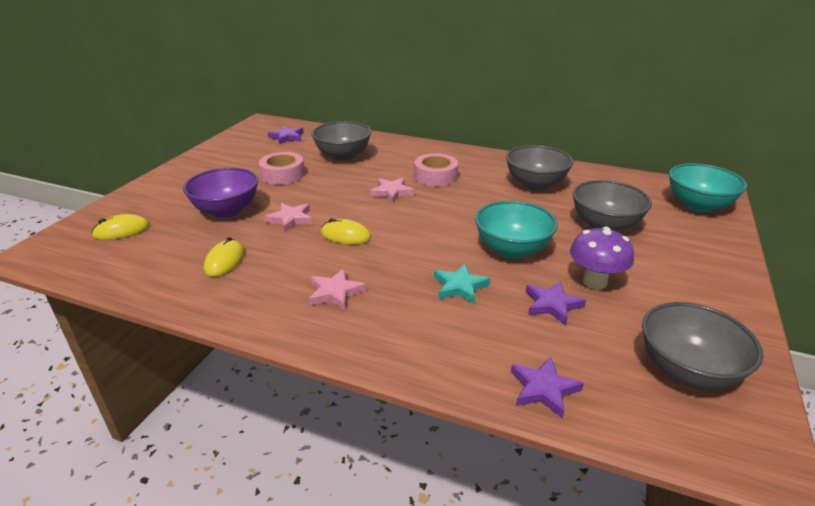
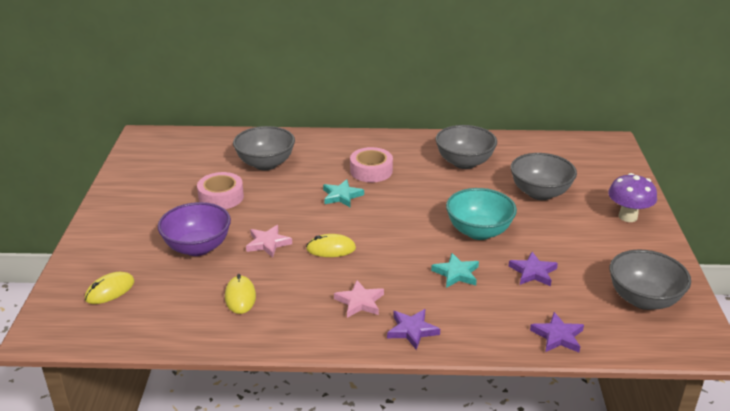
camera: 20 degrees left, 0 degrees up
purple star [268,126,304,145] -> purple star moved to [387,309,440,350]
pink star [370,178,414,203] -> turquoise star [323,179,364,207]
purple mushroom [570,227,634,289] -> purple mushroom moved to [608,173,657,222]
turquoise bowl [669,163,747,213] -> none

